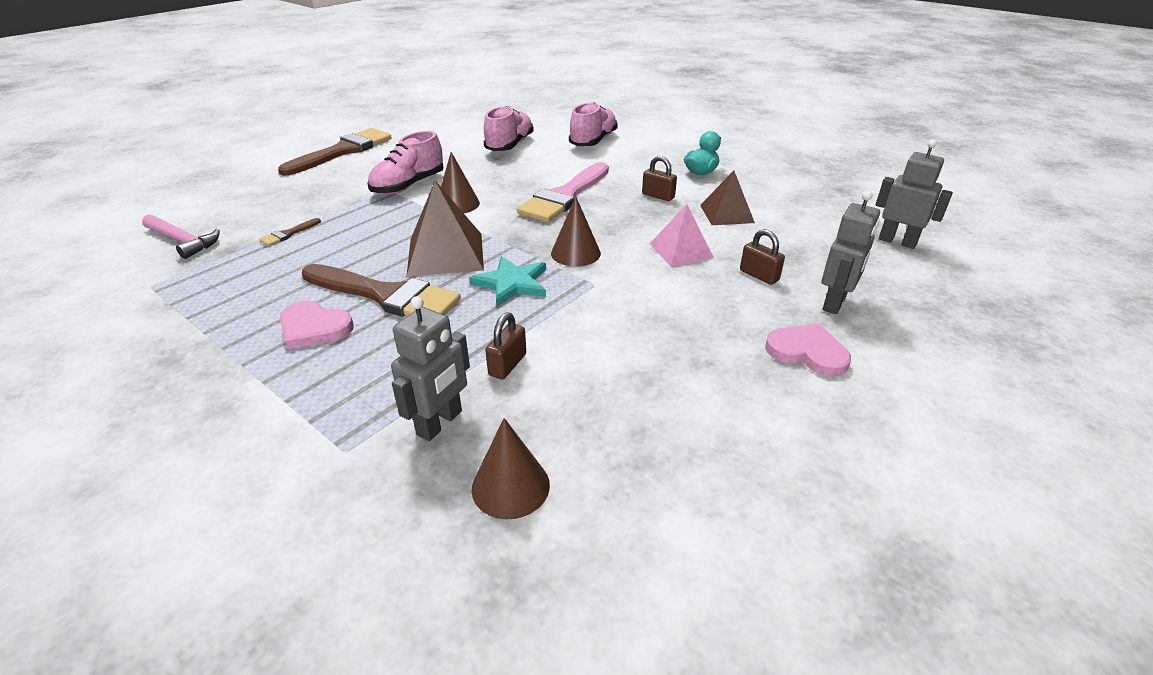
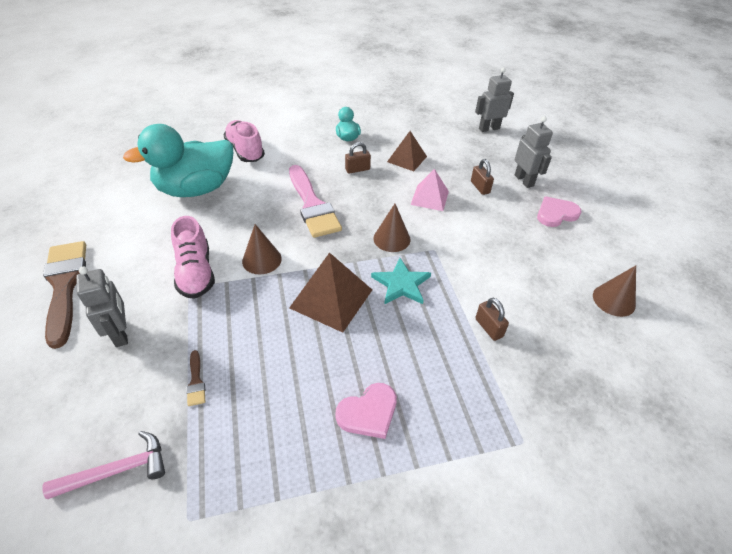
camera: 55 degrees left, 10 degrees up
brown brush [302,264,461,317] -> none
grey robot [391,296,470,441] -> grey robot moved to [76,267,128,347]
brown cone [472,418,550,519] -> brown cone moved to [593,266,636,317]
pink shoe [484,106,534,151] -> turquoise duck [123,124,233,197]
brown padlock [740,229,785,285] -> brown padlock turned 75 degrees clockwise [471,159,494,195]

